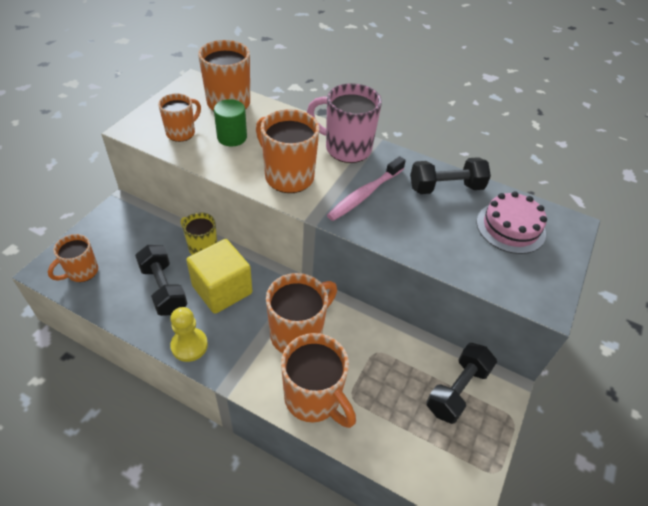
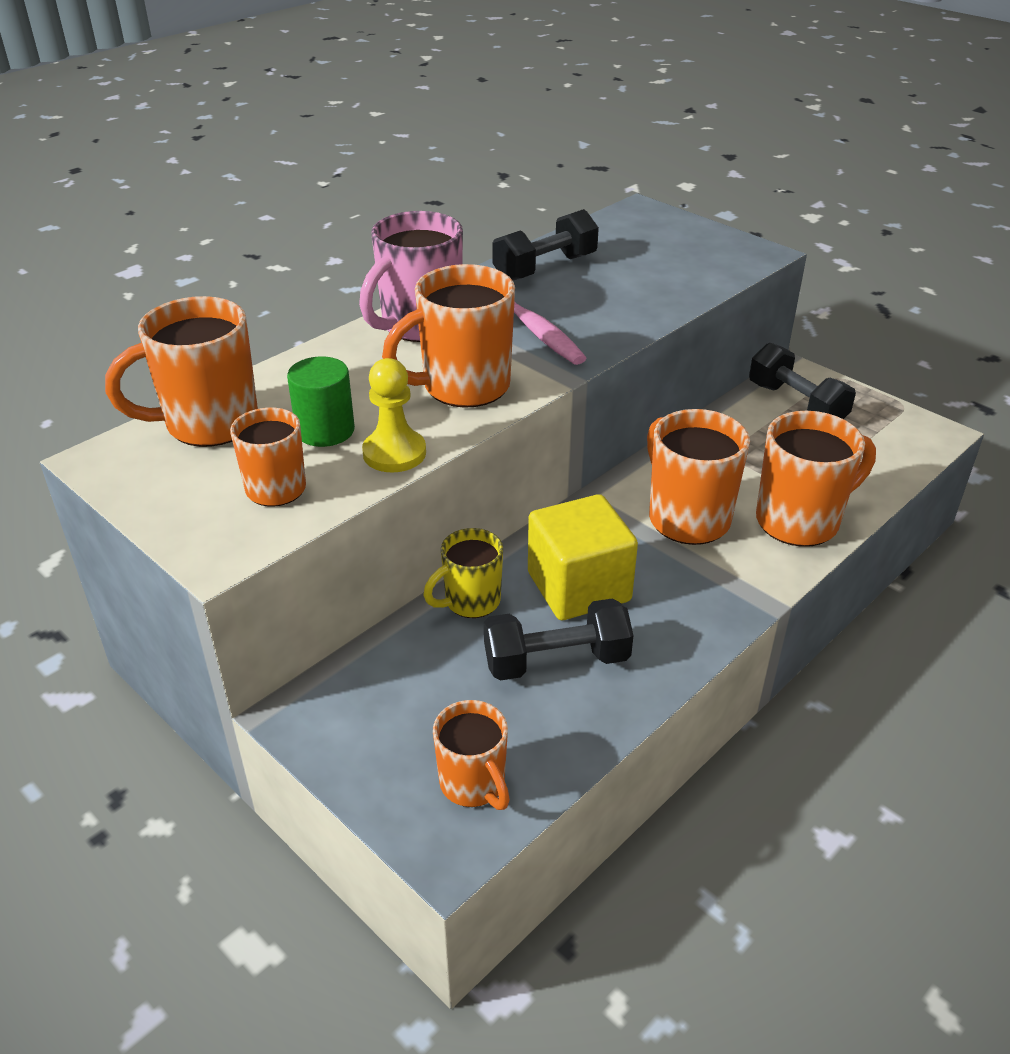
camera: 70 degrees left, 10 degrees down
yellow pawn [170,307,208,362] -> yellow pawn moved to [362,358,426,472]
black dumbbell [410,157,491,194] -> black dumbbell turned 45 degrees clockwise [492,209,599,280]
pink cake [477,191,547,254] -> none

